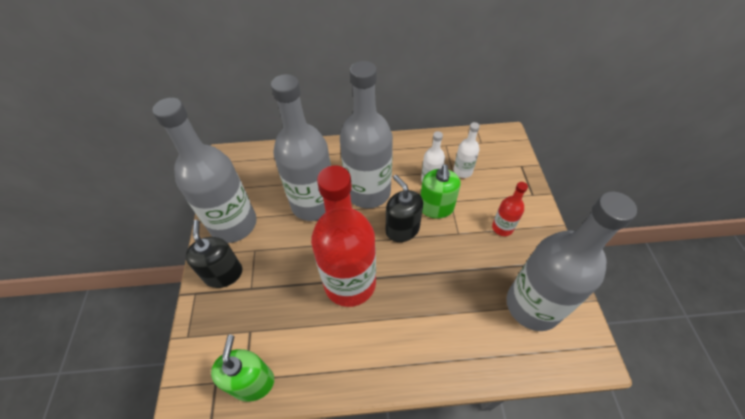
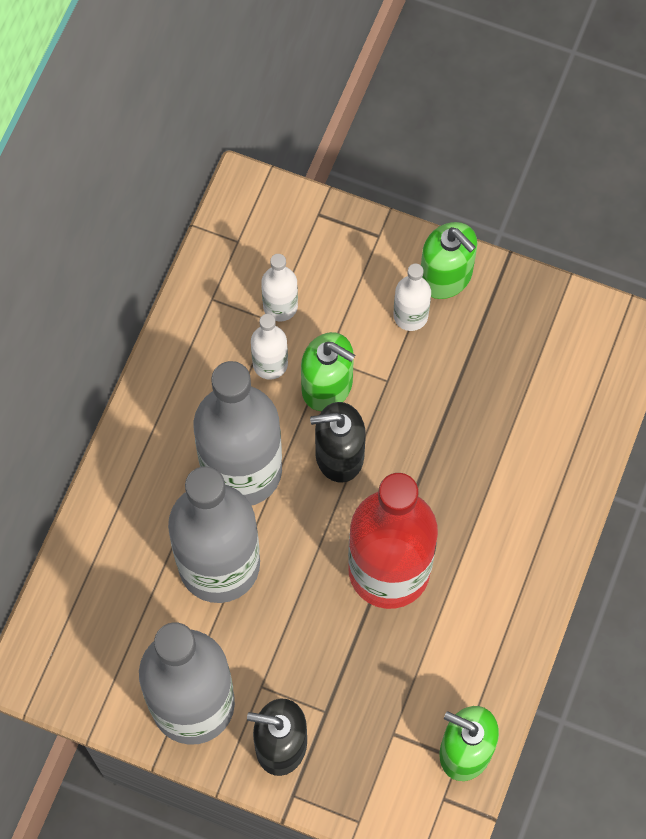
camera: 65 degrees left, 15 degrees up
red bottle [492,182,528,236] -> white bottle [393,263,431,331]
grey bottle [506,192,637,331] -> none
none -> green soap dispenser [421,222,477,299]

